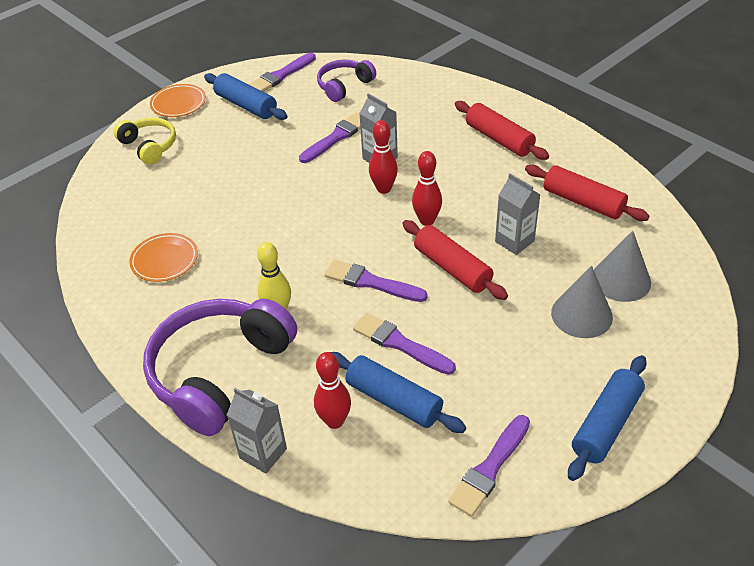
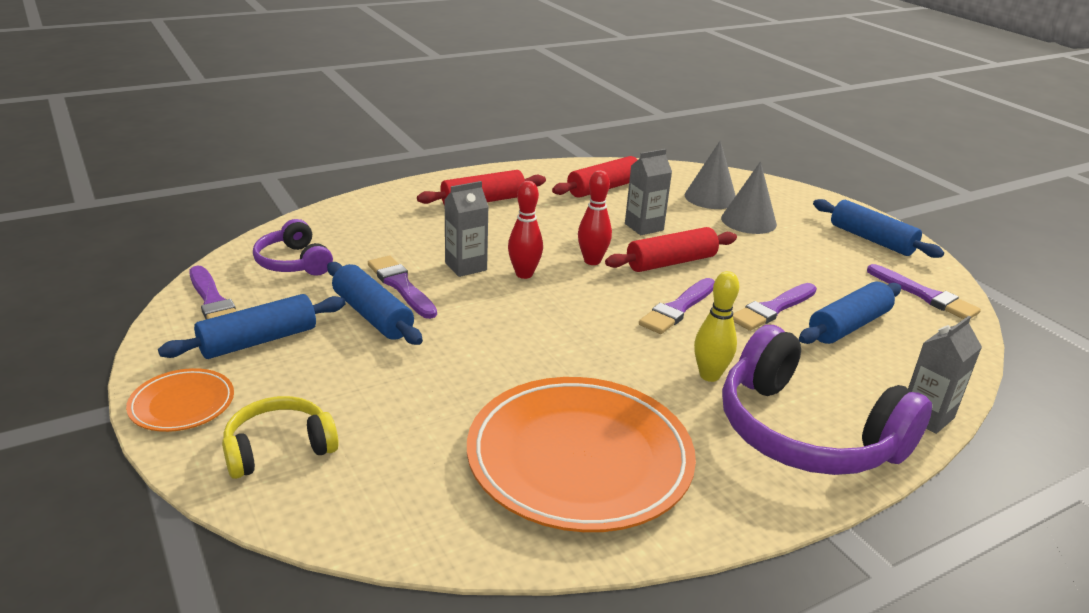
camera: 80 degrees left, 15 degrees down
orange plate [129,233,198,282] -> orange plate [467,377,696,532], size x2.16
red bowling pin [314,352,351,429] -> none
none -> blue rolling pin [327,262,423,345]

